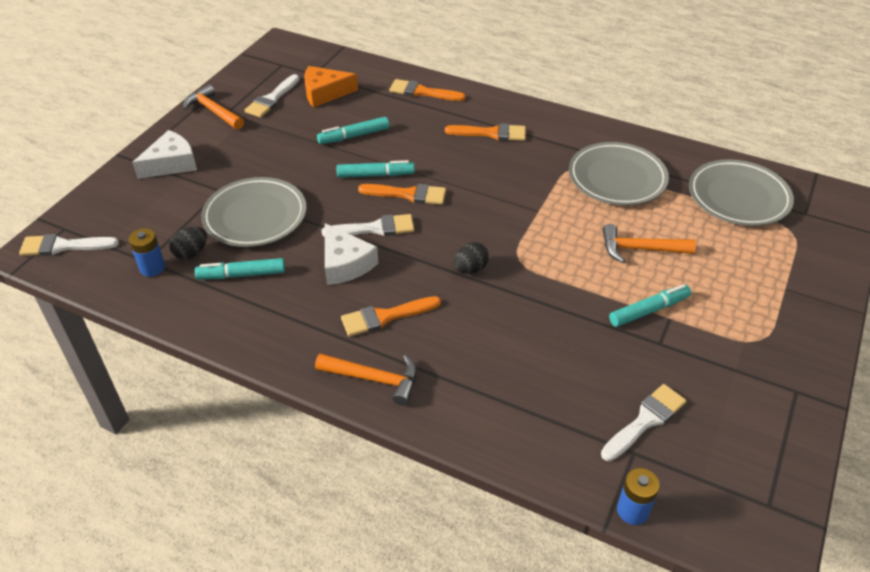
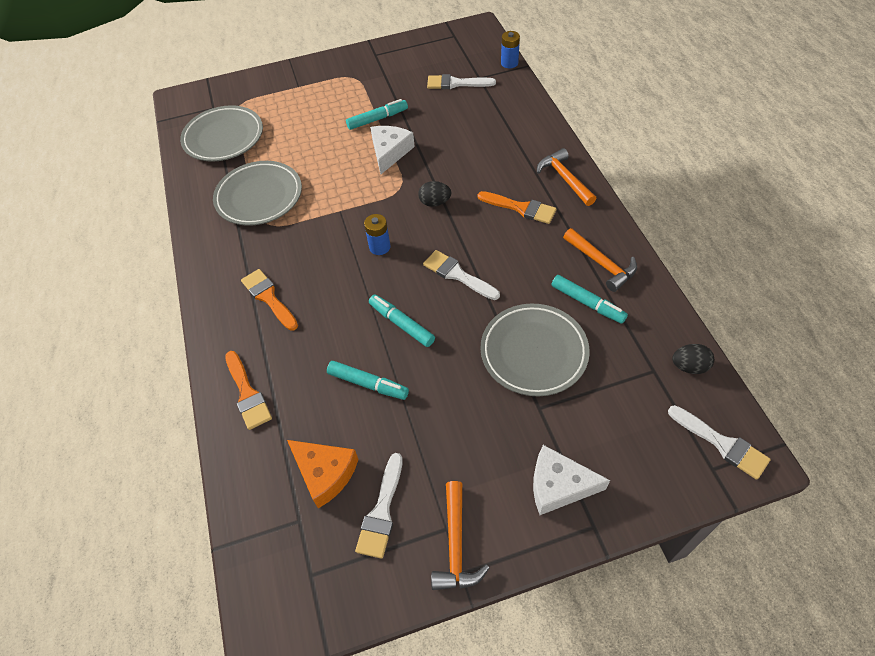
camera: 130 degrees left, 10 degrees up
blue battery [129,228,165,277] -> blue battery moved to [364,214,390,255]
black egg [169,227,207,260] -> black egg moved to [672,344,714,374]
white brush [245,74,299,118] -> white brush turned 120 degrees clockwise [355,453,403,559]
white cheese [325,223,378,285] -> white cheese moved to [370,126,415,174]
orange brush [358,184,446,205] -> none
orange hammer [603,224,696,263] -> orange hammer moved to [563,228,637,292]
turquoise marker [609,284,691,327] -> turquoise marker turned 135 degrees clockwise [346,99,408,130]

